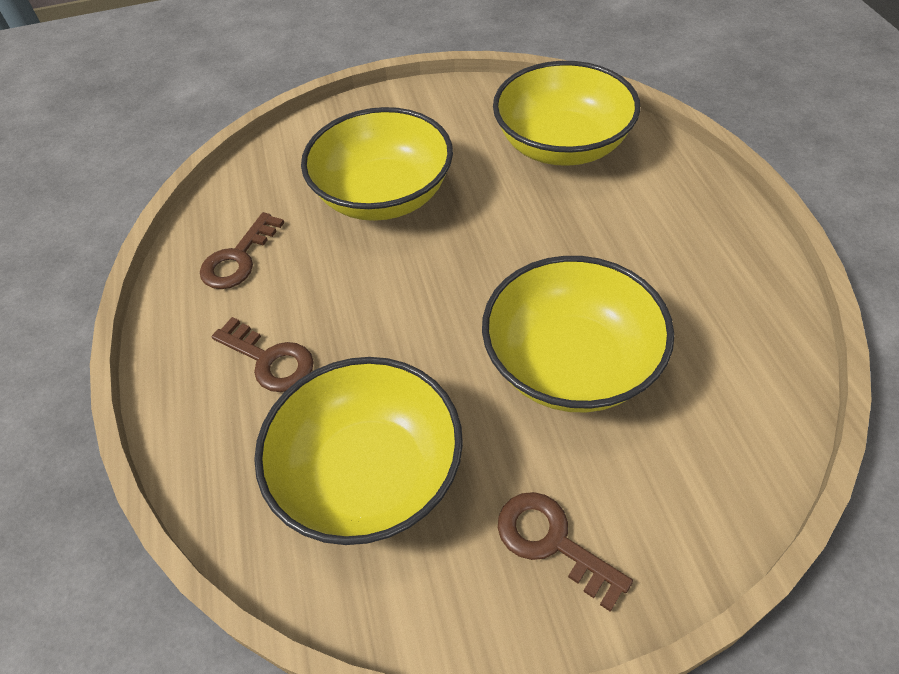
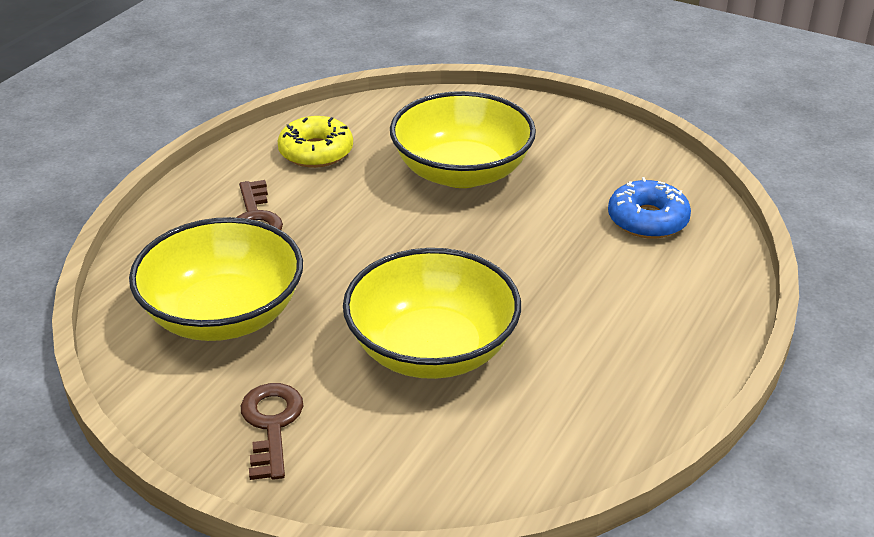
camera: 40 degrees right, 15 degrees down
brown key [200,212,284,289] -> yellow donut [278,116,353,168]
yellow bowl [493,61,641,166] -> blue donut [608,177,691,239]

